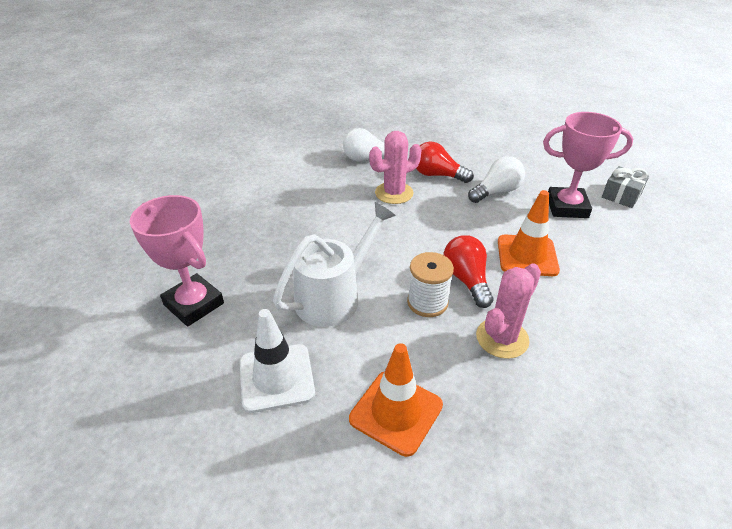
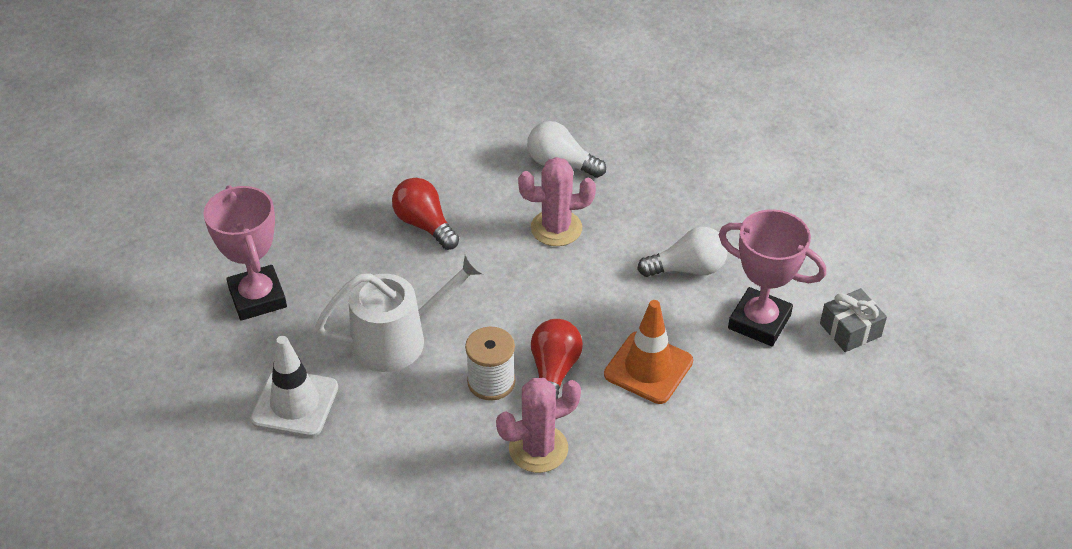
camera: 25 degrees right, 5 degrees up
orange traffic cone [349,343,443,457] -> none
red light bulb [416,142,473,183] -> red light bulb moved to [392,178,459,250]

